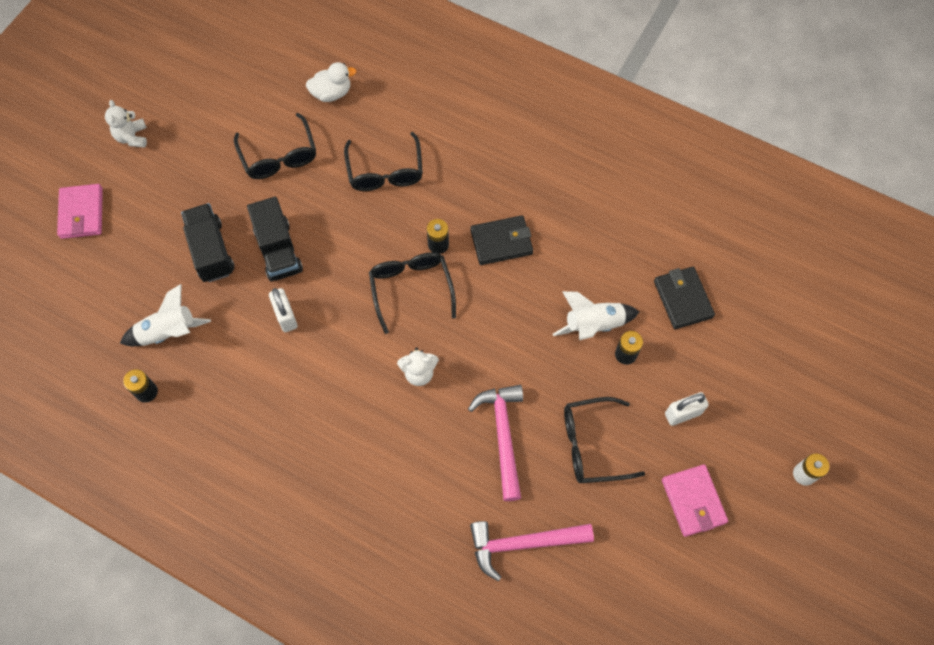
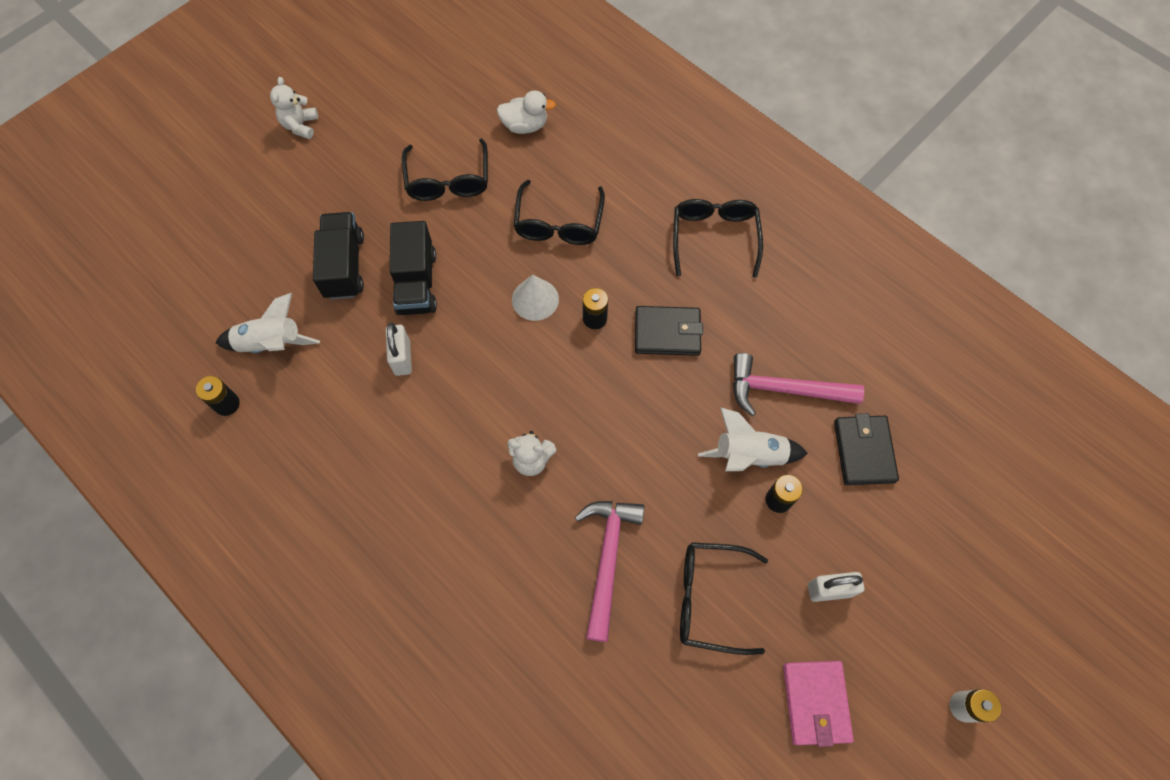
camera: 15 degrees right, 0 degrees up
pink wallet [57,184,103,239] -> none
black glasses [369,252,456,334] -> black glasses moved to [673,199,763,278]
pink hammer [470,521,594,581] -> pink hammer moved to [733,353,864,416]
none -> white cone [512,275,559,321]

